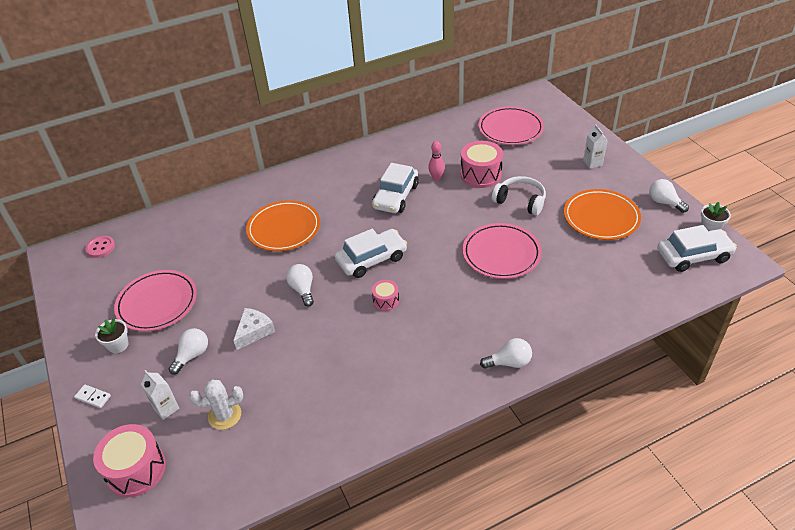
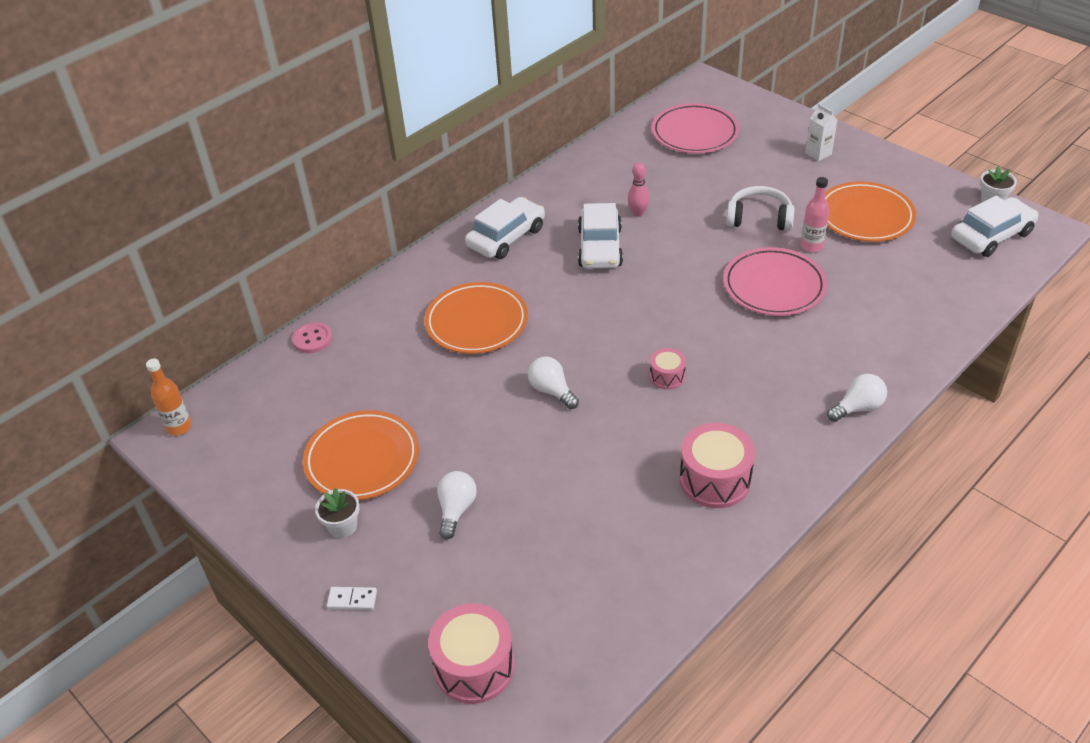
camera: 20 degrees left, 0 degrees up
pink button [85,236,115,258] -> pink button moved to [292,322,332,353]
pink plate [114,270,197,331] -> orange plate [303,410,419,500]
white carton [141,370,180,420] -> none
white cactus [189,379,243,430] -> none
white cheese [233,308,275,350] -> none
white car [335,229,407,278] -> white car moved to [465,197,545,259]
pink drum [460,141,503,188] -> pink drum moved to [680,423,755,508]
white light bulb [649,179,689,213] -> none
none -> orange bottle [146,358,192,436]
none -> pink bottle [801,177,830,252]

